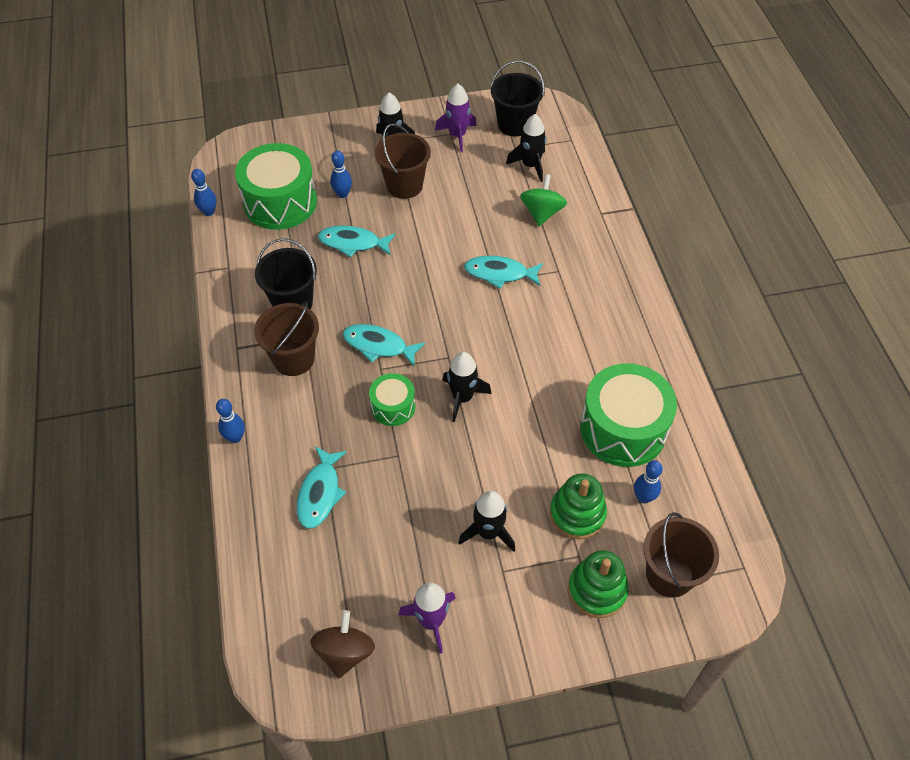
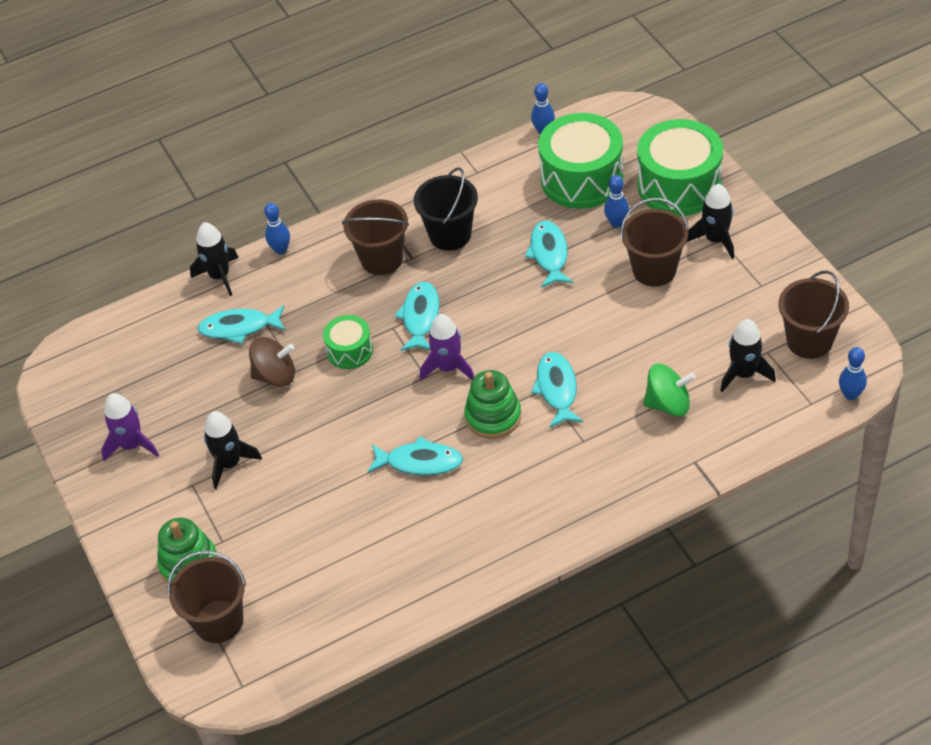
camera: 80 degrees right, 5 degrees down
brown spinning top [310,610,375,679] -> brown spinning top moved to [249,337,295,387]
purple rocket [435,84,477,152] -> purple rocket moved to [420,314,474,381]
black rocket [442,352,492,422] -> black rocket moved to [190,222,239,296]
black bucket [491,60,545,137] -> brown bucket [779,271,849,359]
green stacking toy [550,473,607,539] -> green stacking toy moved to [464,370,521,439]
green drum [580,363,677,467] -> green drum moved to [637,119,723,216]
blue bowling pin [634,460,663,503] -> blue bowling pin moved to [839,347,867,400]
none -> turquoise fish [367,436,463,476]

